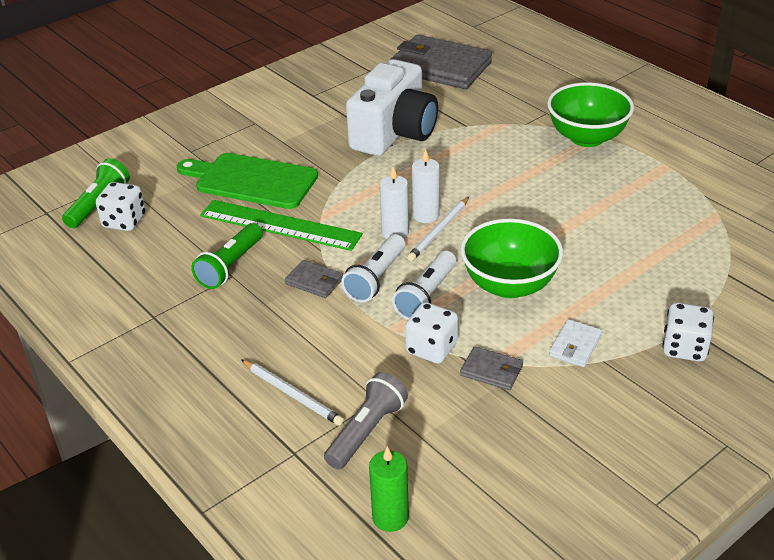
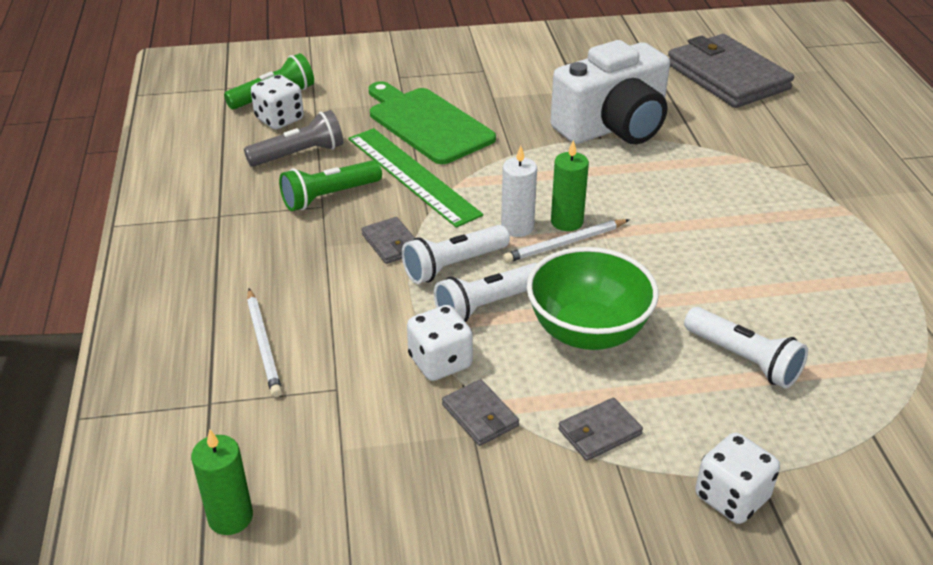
camera: 30 degrees right, 0 degrees up
grey flashlight [324,372,408,469] -> grey flashlight moved to [244,110,343,167]
white candle [412,149,440,223] -> green candle [551,140,589,231]
green bowl [547,82,634,147] -> none
white wallet [549,319,603,367] -> grey wallet [558,398,643,461]
none -> white flashlight [684,307,808,389]

